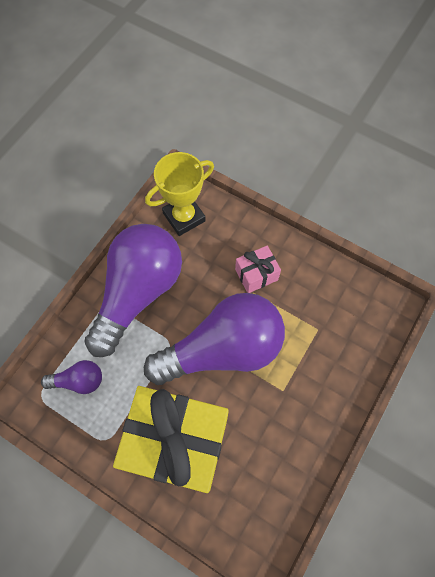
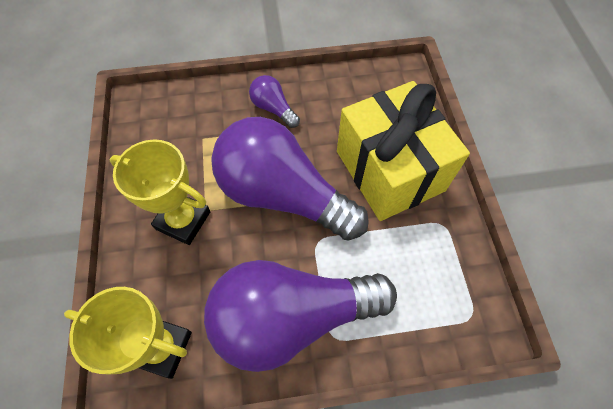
camera: 130 degrees left, 5 degrees down
purple light bulb [41,360,102,394] -> purple light bulb moved to [249,75,300,128]
pink gift [235,245,281,293] -> yellow trophy [110,139,210,245]

